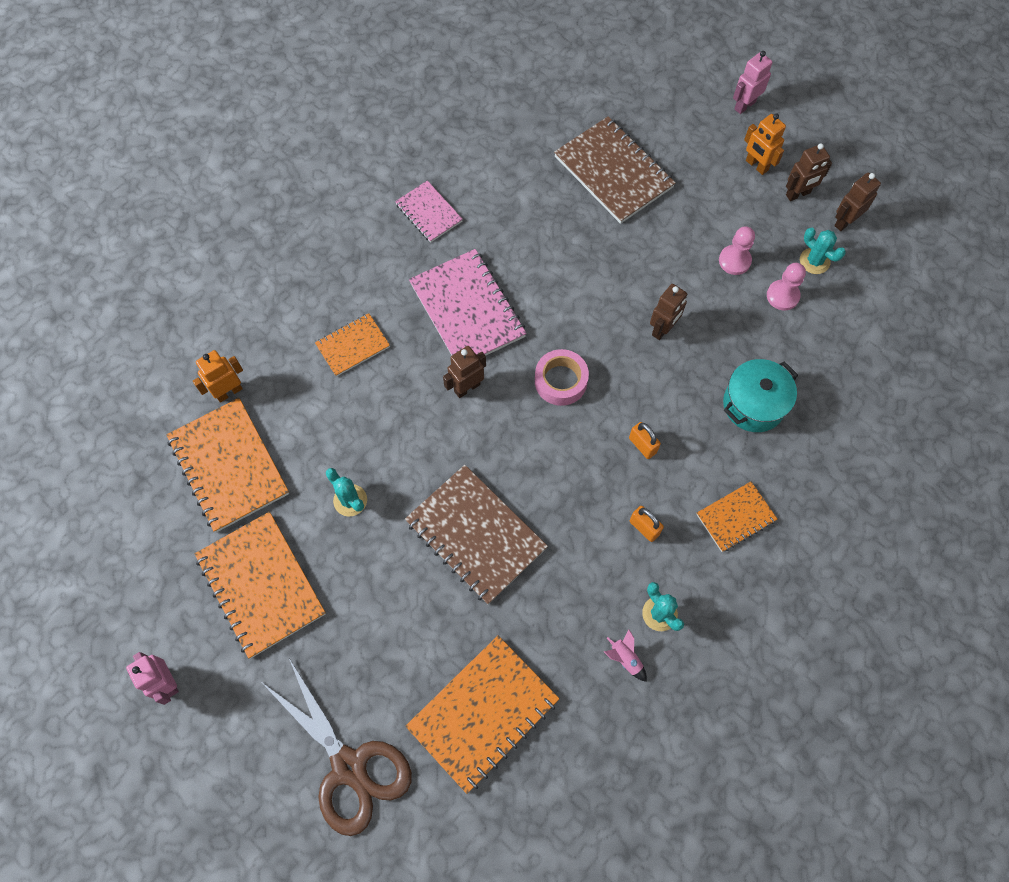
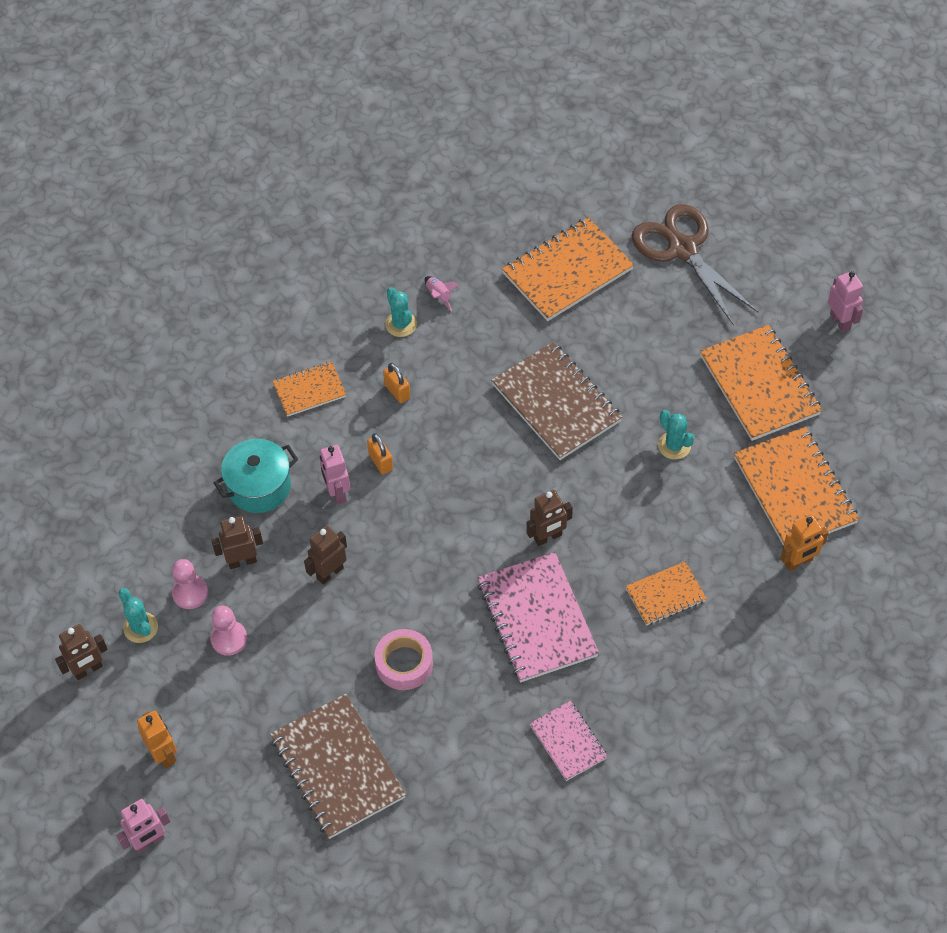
camera: 170 degrees left, 10 degrees down
pink tape [535,349,589,406] -> pink tape moved to [374,629,433,690]
brown robot [786,143,832,201] -> brown robot moved to [211,516,263,569]
none -> pink robot [319,445,350,505]

